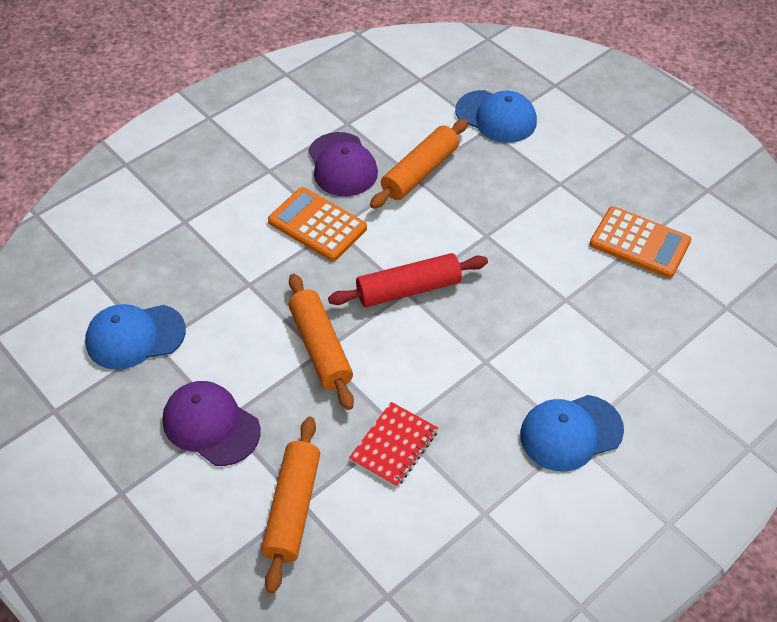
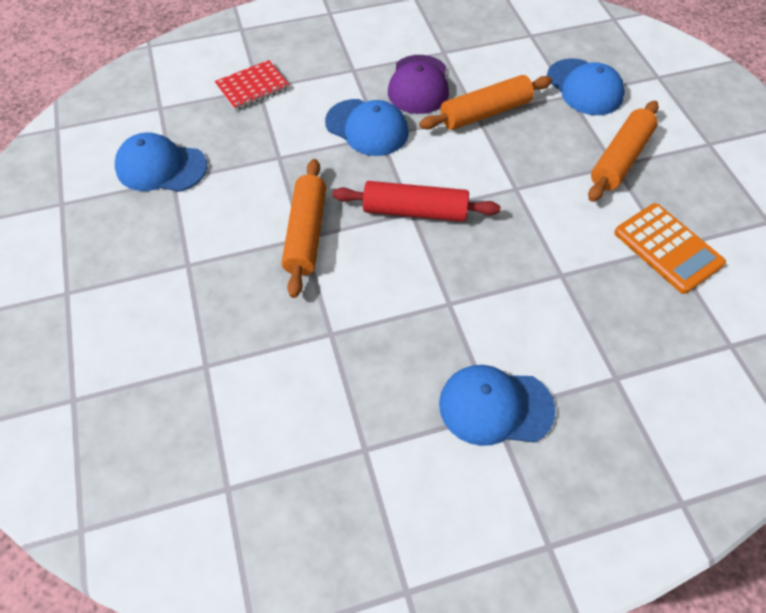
camera: 25 degrees right, 5 degrees up
purple cap [163,381,261,466] -> none
orange rolling pin [261,417,320,593] -> orange rolling pin moved to [588,101,659,202]
orange calculator [268,187,367,261] -> blue cap [325,99,409,156]
red notebook [349,402,438,487] -> red notebook moved to [215,60,289,110]

